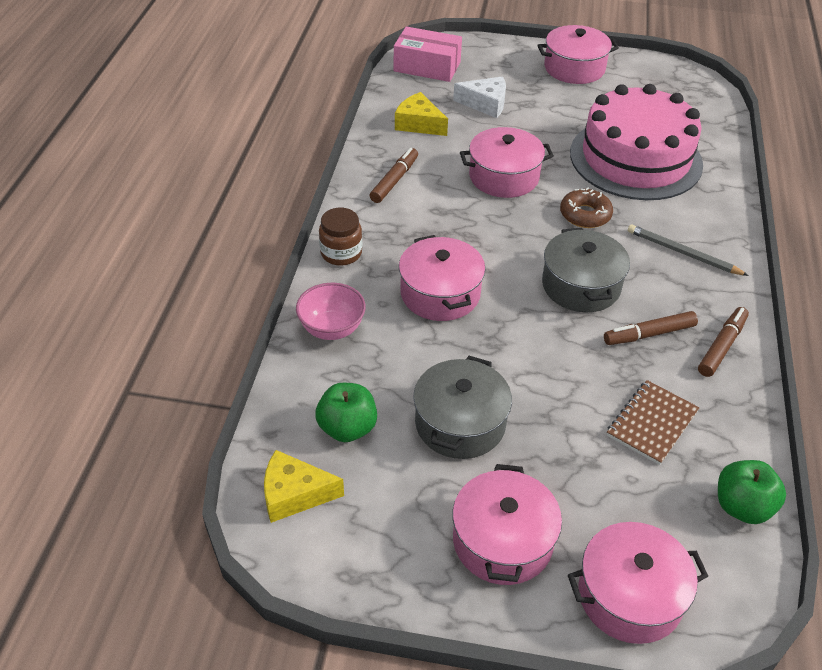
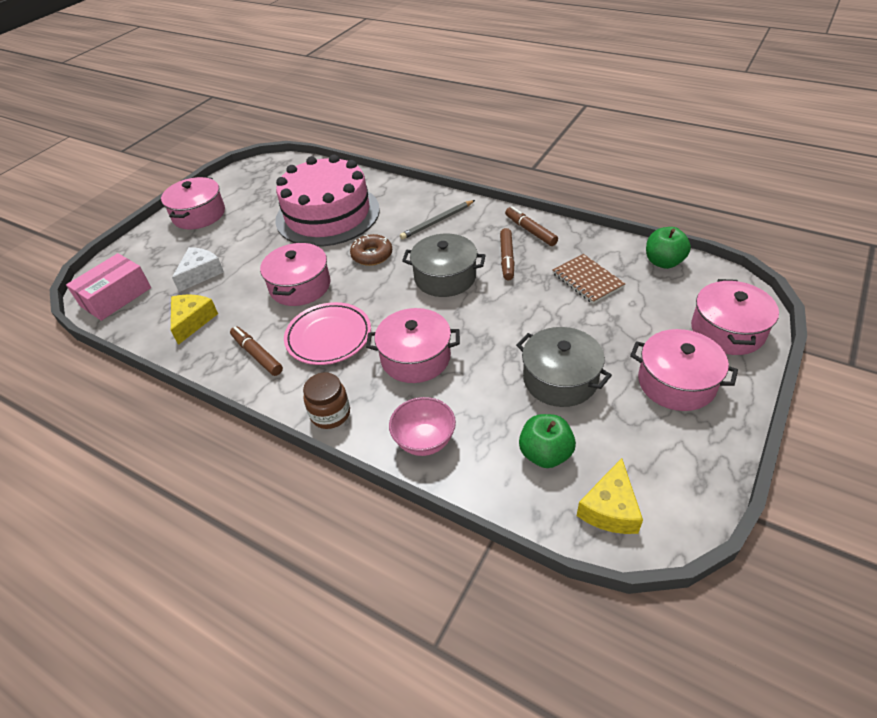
camera: 65 degrees left, 0 degrees up
yellow cheese [395,92,448,136] -> yellow cheese turned 135 degrees clockwise [171,294,218,345]
none -> pink plate [284,302,371,365]

